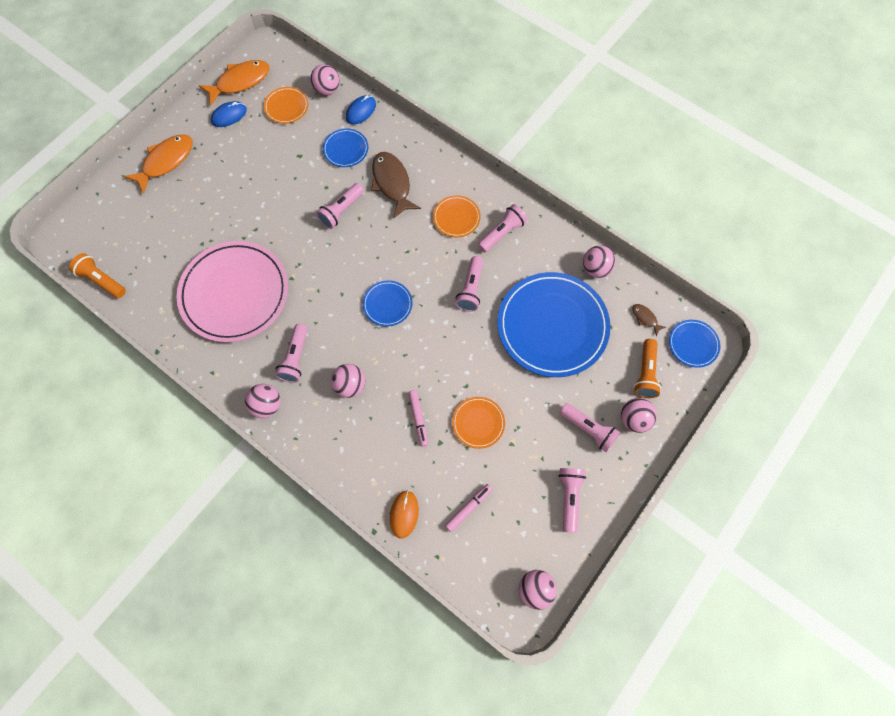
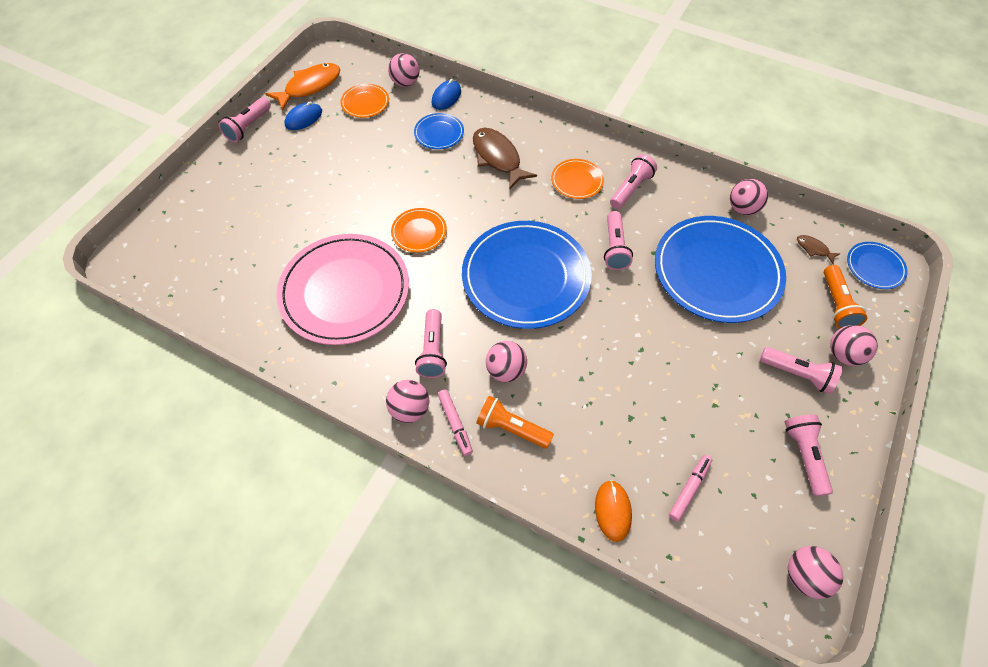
camera: 10 degrees left, 10 degrees down
orange flashlight [69,253,126,298] -> orange flashlight moved to [476,396,554,449]
orange fish [124,135,193,194] -> none
pink flashlight [316,183,364,229] -> pink flashlight moved to [218,97,271,142]
blue plate [363,281,412,327] -> blue plate [462,221,592,329], size x2.22
pink marker [408,390,428,447] -> pink marker moved to [438,389,473,456]
orange plate [452,397,505,449] -> orange plate moved to [391,208,447,253]

